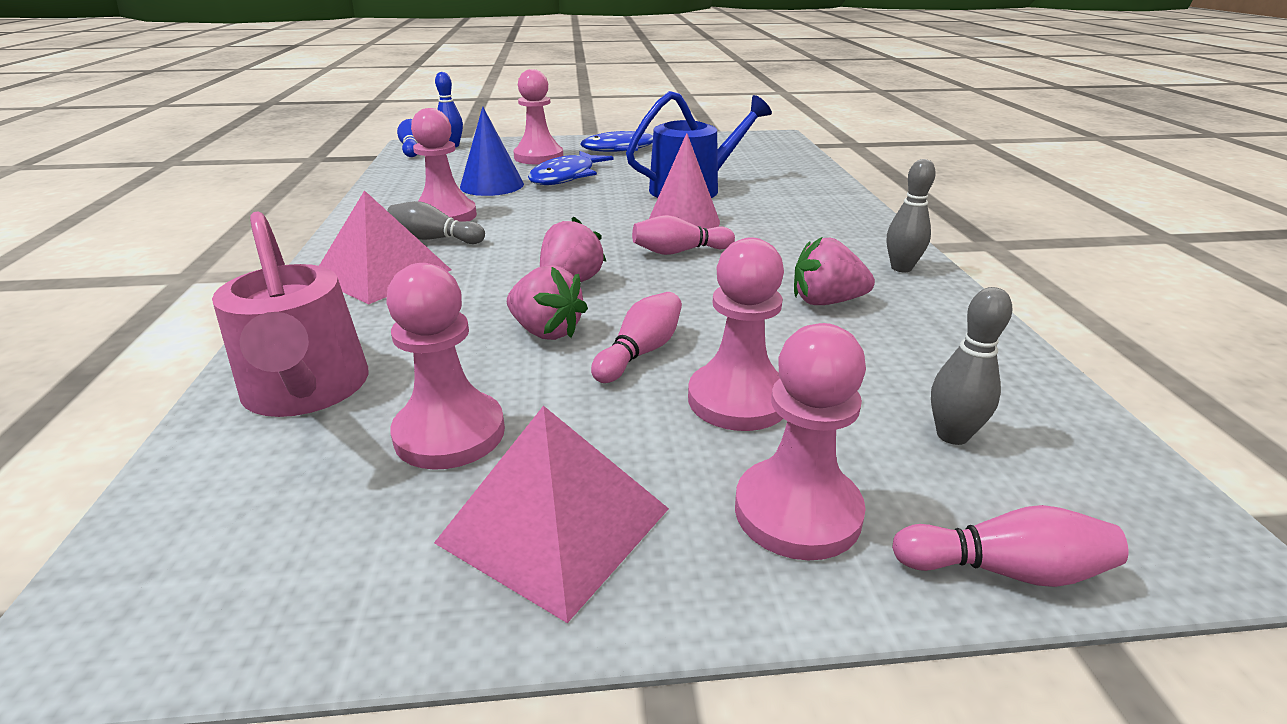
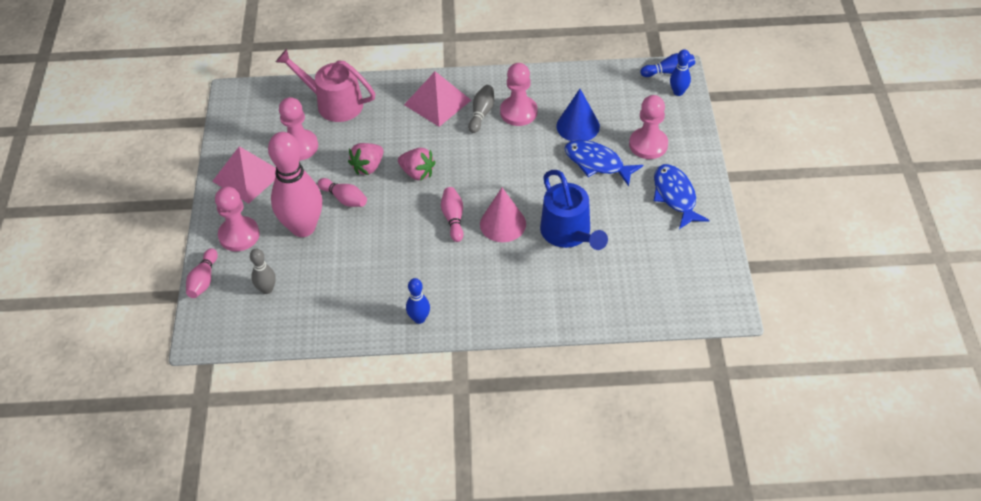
camera: 95 degrees right, 20 degrees up
pink watering can [212,211,369,417] -> pink watering can turned 45 degrees clockwise [276,49,375,122]
pink pawn [688,237,784,431] -> pink bowling pin [268,132,322,237]
pink strawberry [794,237,875,305] -> none
grey bowling pin [887,159,936,272] -> blue bowling pin [406,278,430,324]

